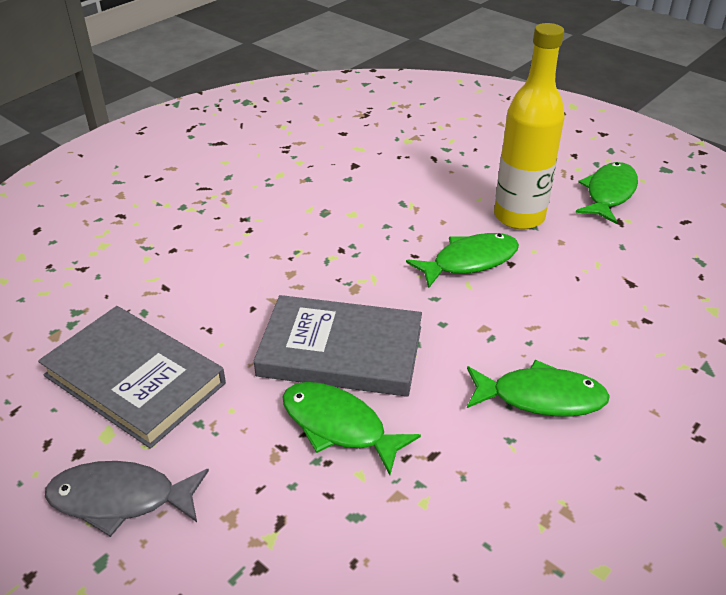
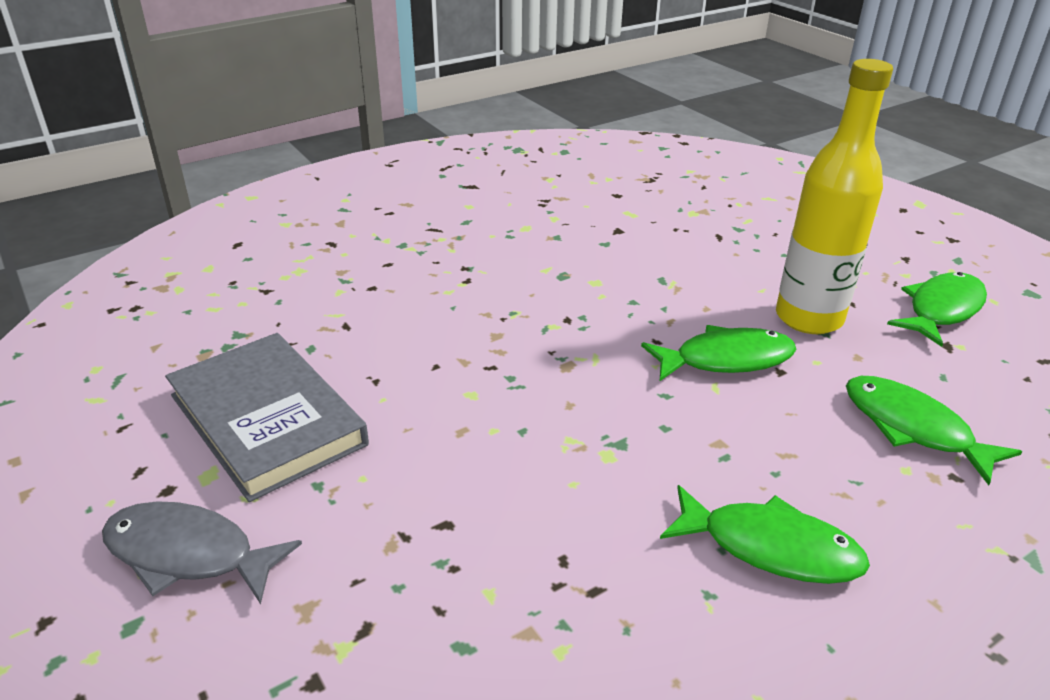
camera: 15 degrees right, 5 degrees down
grey book [254,295,422,397] -> none
green fish [282,382,421,475] -> green fish moved to [846,376,1022,485]

